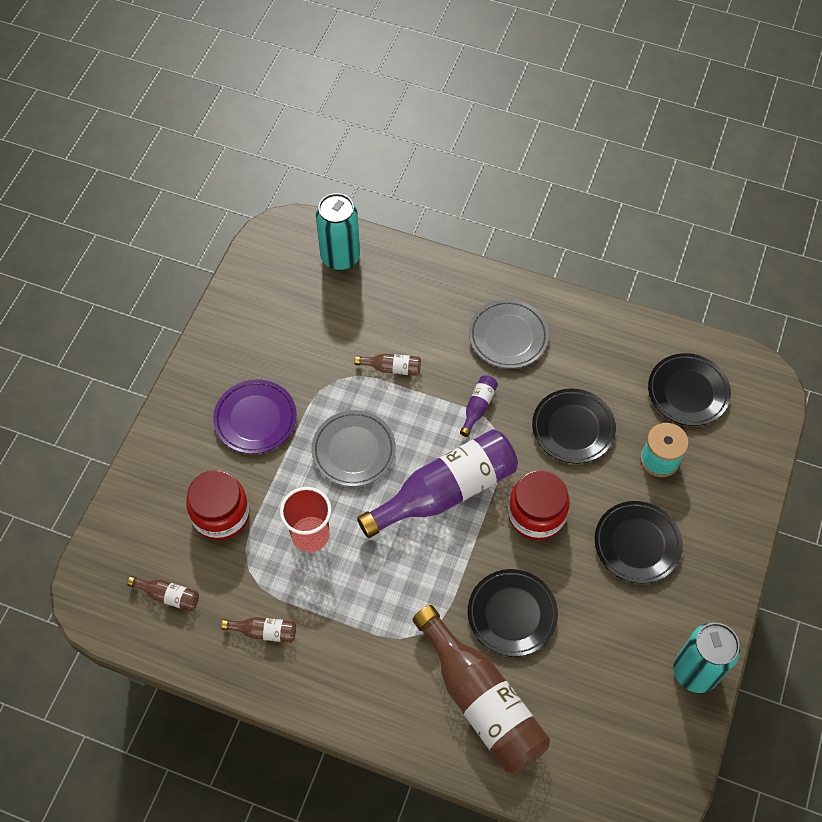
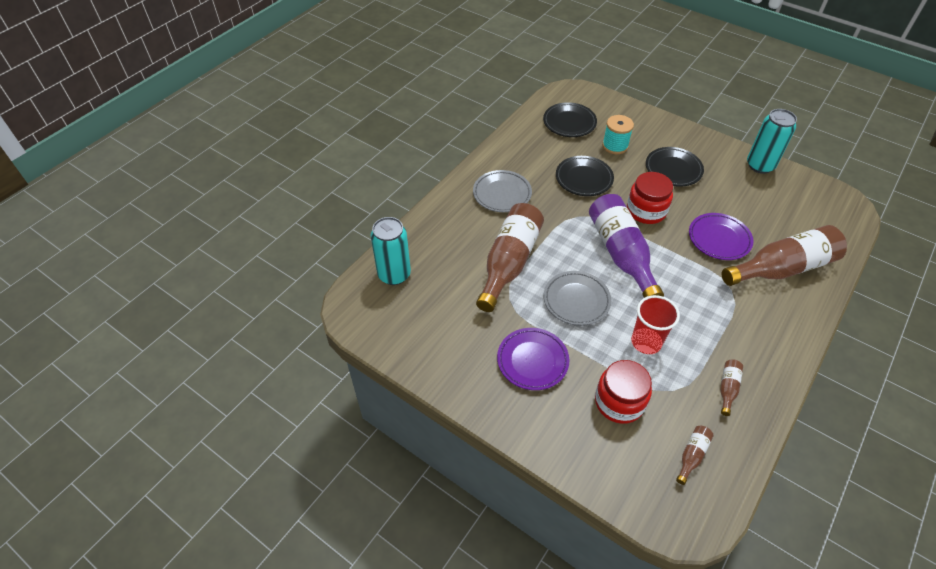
camera: 75 degrees left, 10 degrees down
brown bottle [355,353,421,376] -> brown bottle [476,203,544,312], size x2.41
purple bottle [460,375,498,437] -> none
black plate [468,569,558,657] -> purple plate [689,213,753,260]

